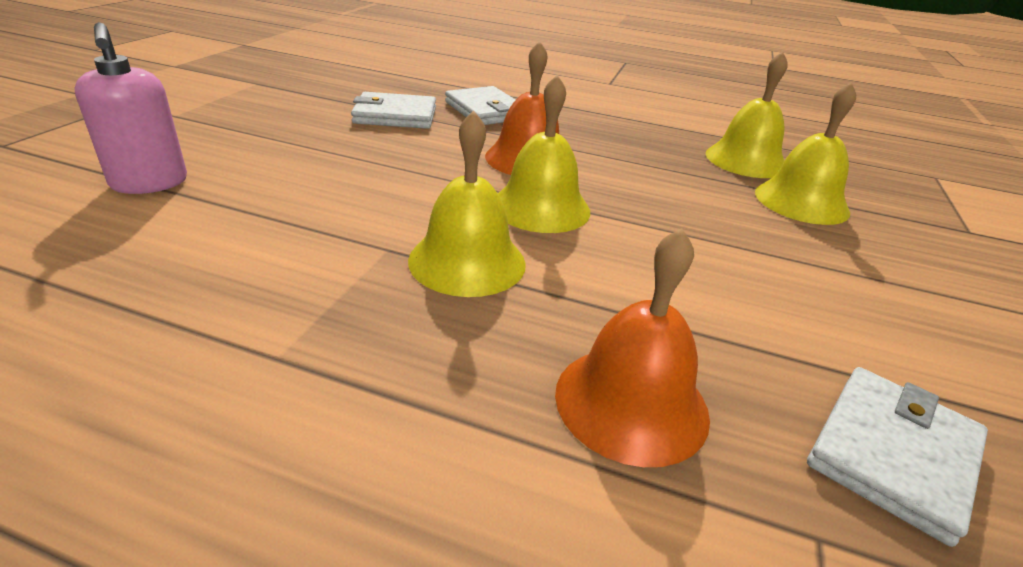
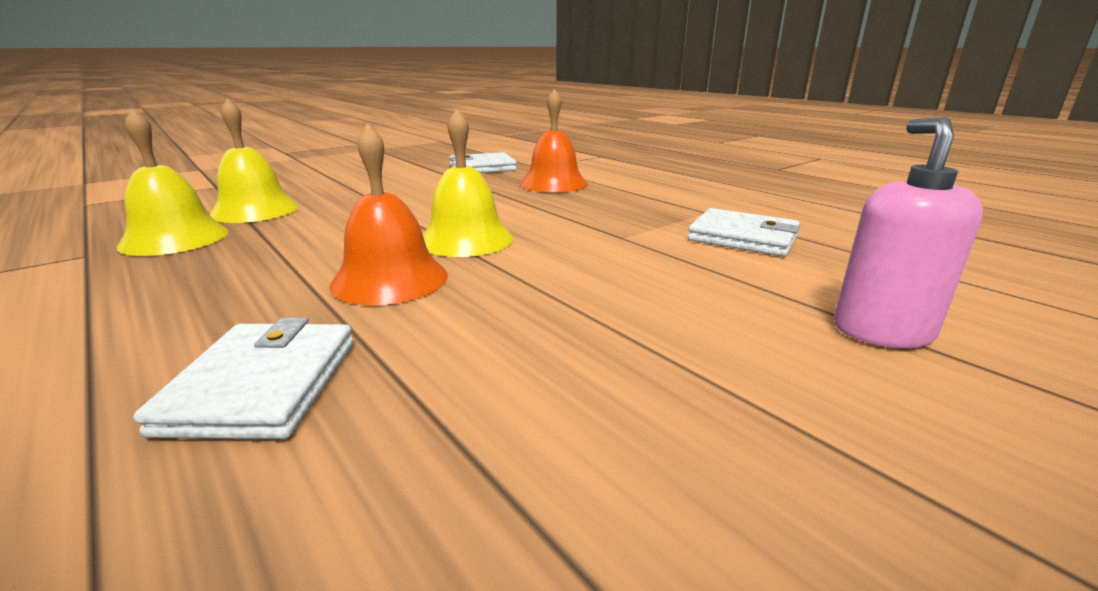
camera: 145 degrees left, 10 degrees down
white wallet [351,92,436,129] -> white wallet moved to [688,208,800,257]
yellow bell [408,110,526,297] -> none

